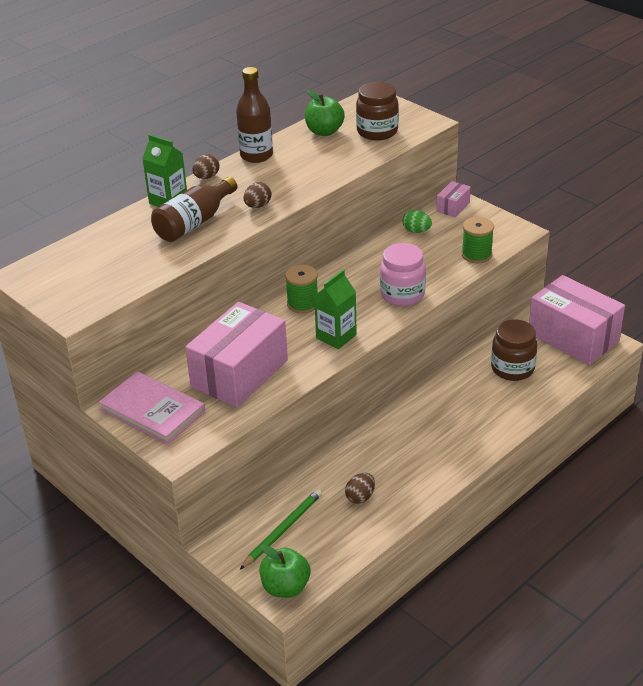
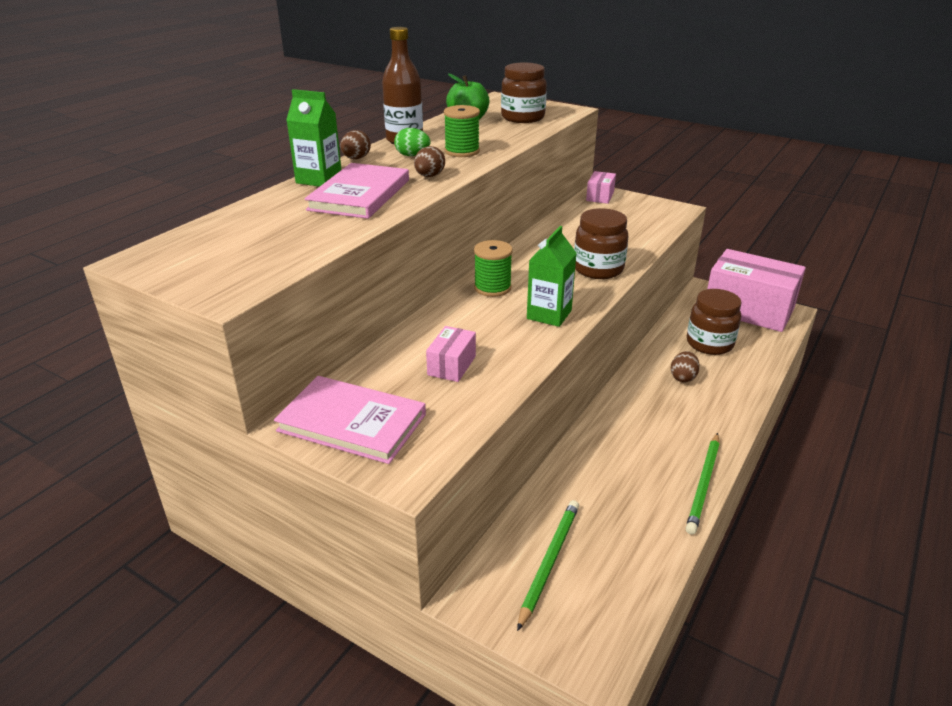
camera: 15 degrees left, 5 degrees down
brown bottle [151,177,237,242] -> pink book [304,163,409,219]
pink box [185,302,288,407] -> pink box [426,326,476,382], size x0.44
green apple [260,545,310,598] -> none
brown egg [345,473,375,504] -> brown egg moved to [671,351,700,383]
pink jar [380,243,426,306] -> brown jar [574,208,629,279]
green egg [403,210,432,233] -> green egg moved to [394,128,430,156]
green spool [462,217,494,263] -> green spool moved to [444,105,480,157]
none -> green pencil [686,433,720,535]

